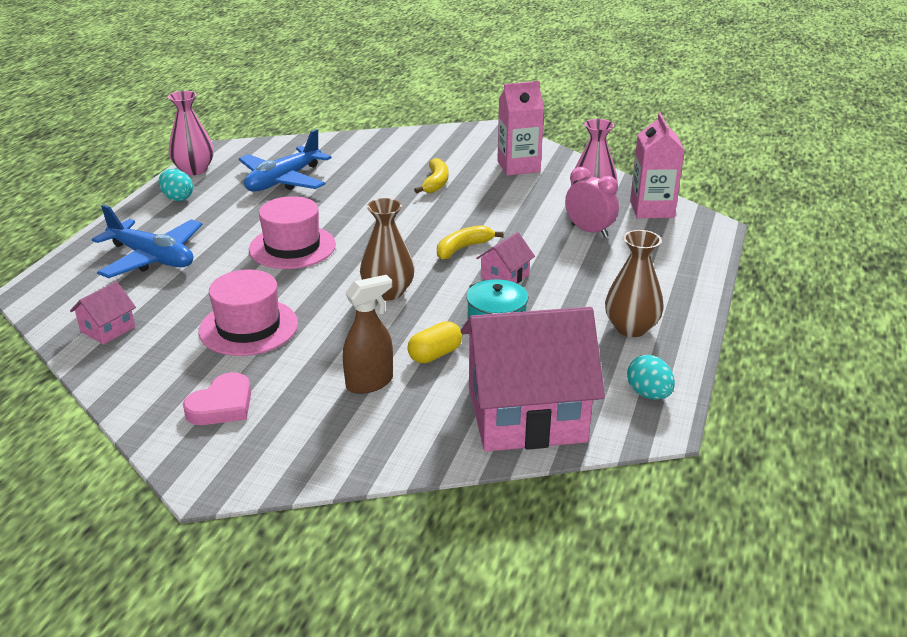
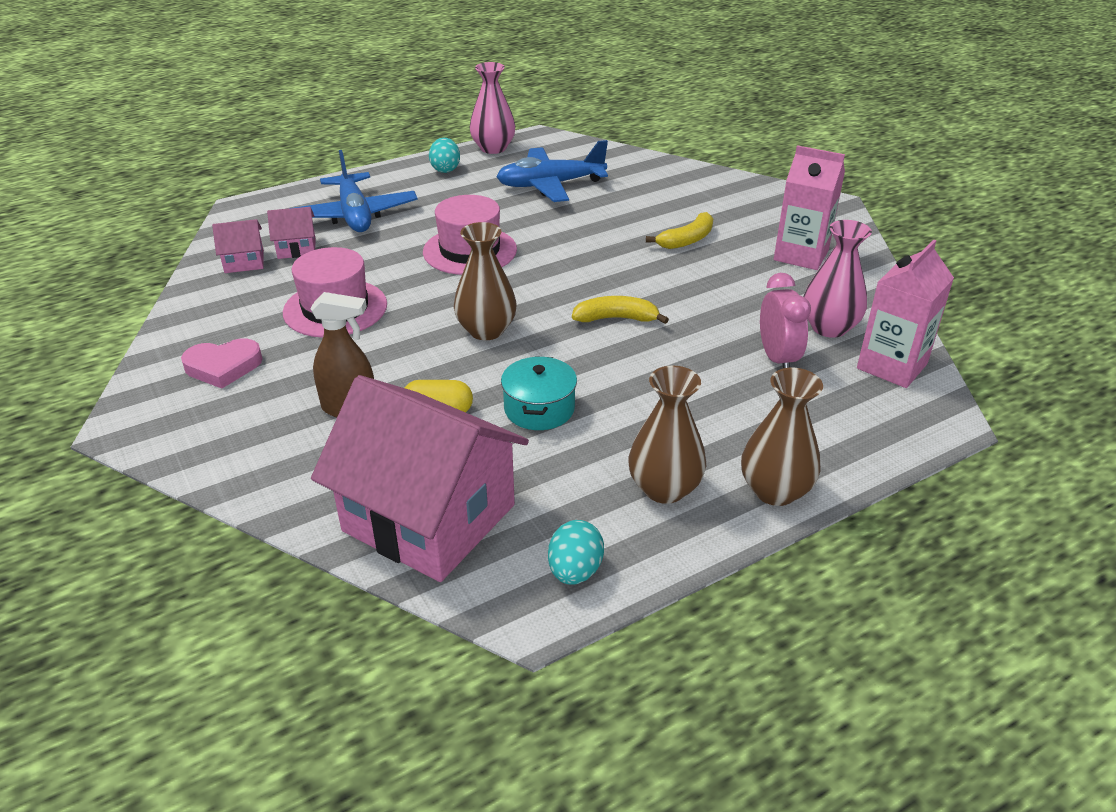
camera: 40 degrees right, 5 degrees up
pink house [476,232,535,284] -> pink house moved to [267,207,315,259]
none -> brown vase [741,368,823,506]

